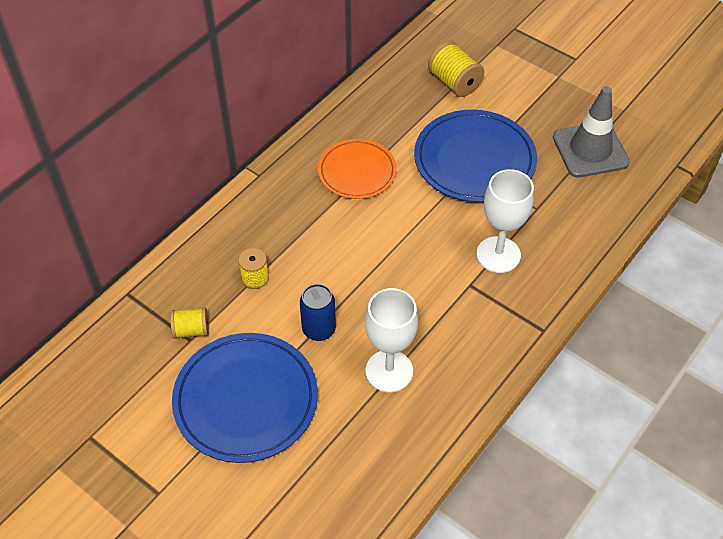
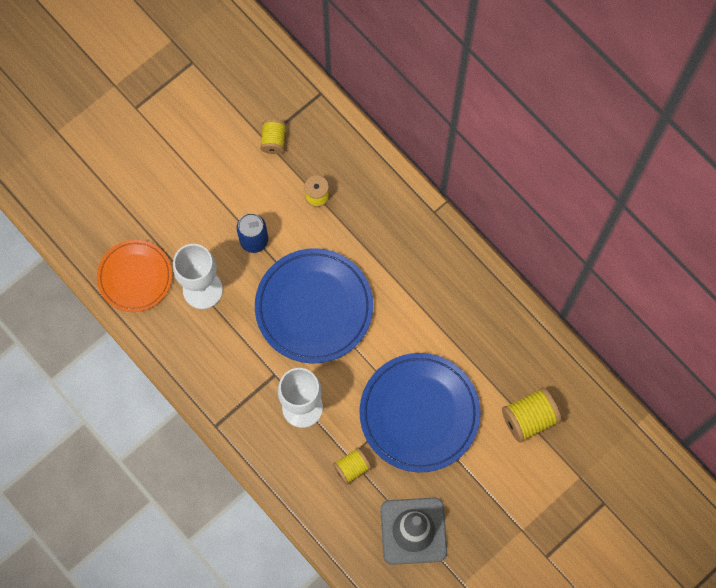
camera: 100 degrees right, 20 degrees up
blue plate [172,333,318,463] -> blue plate moved to [255,248,373,363]
orange plate [318,139,397,199] -> orange plate moved to [97,240,172,312]
none -> yellow spool [333,448,371,485]

